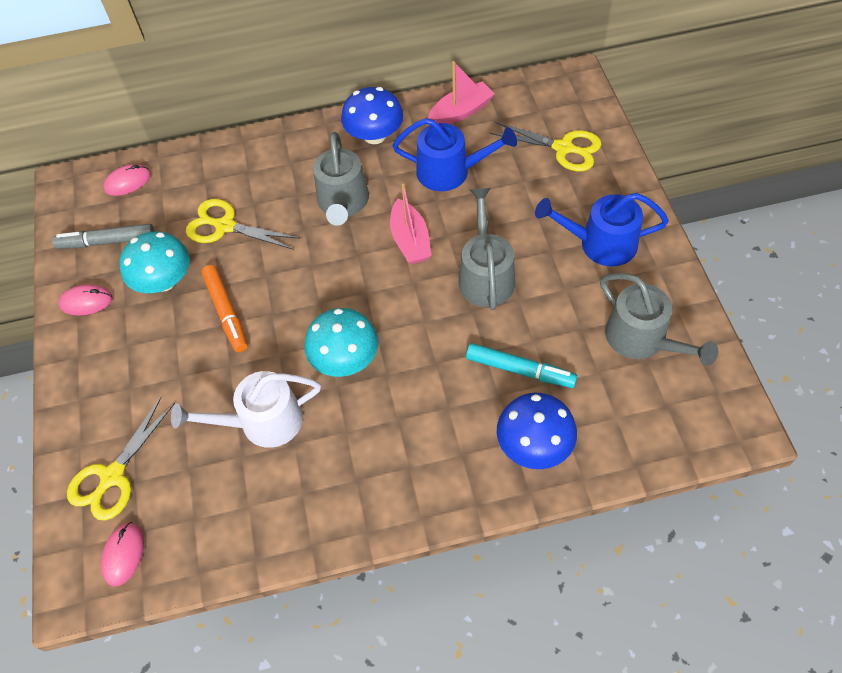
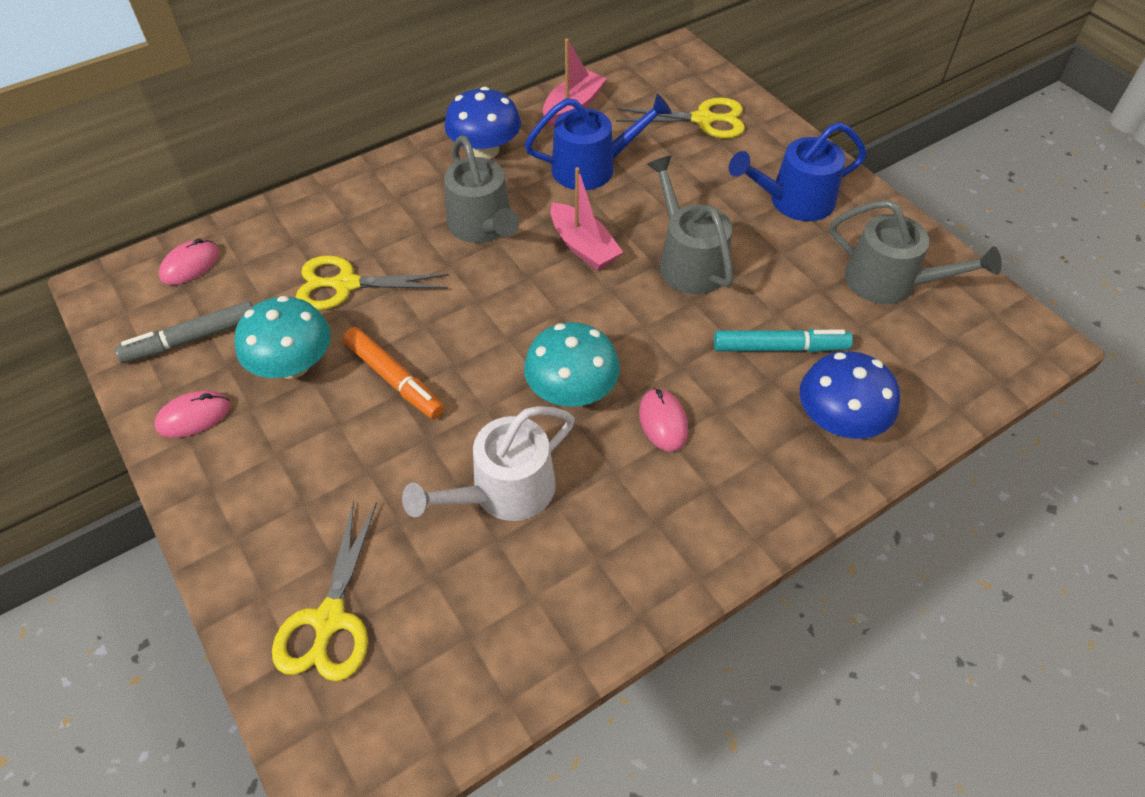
camera: 25 degrees left, 5 degrees down
pink mouse [101,522,144,586] -> pink mouse moved to [639,388,688,452]

